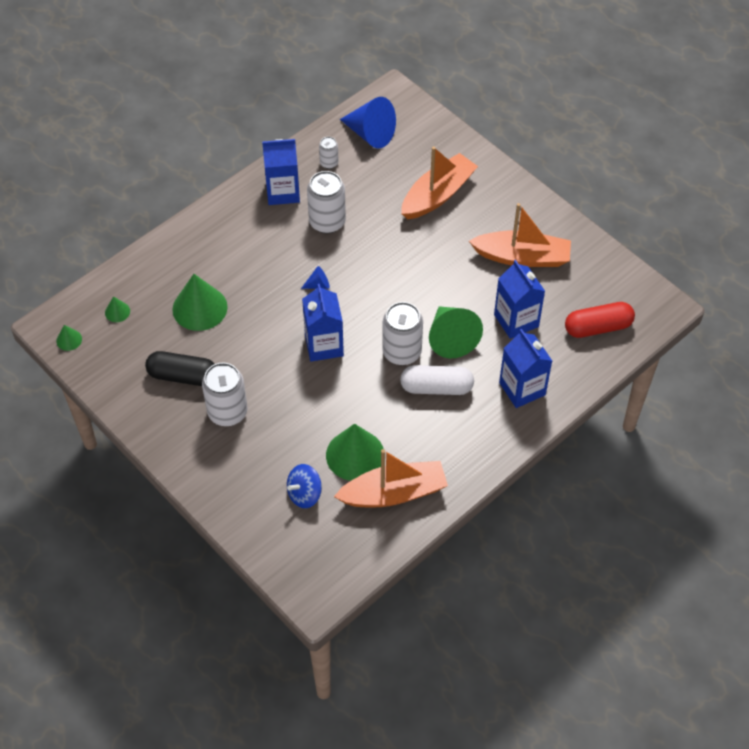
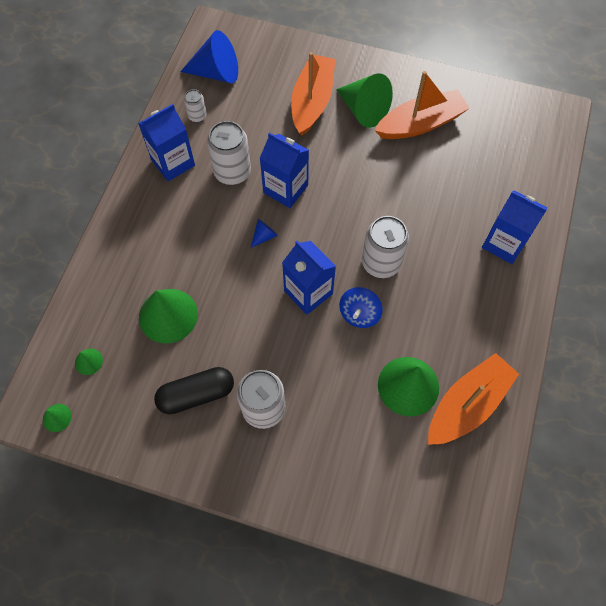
camera: 30 degrees left, 10 degrees up
blue spinning top [287,464,322,508] -> blue spinning top moved to [339,287,383,328]
white capsule [400,365,474,395] -> none
green cone [429,306,483,359] -> green cone moved to [336,73,393,128]
blue carton [494,260,545,339] -> blue carton moved to [260,132,309,208]
red capsule [565,302,635,338] -> none

